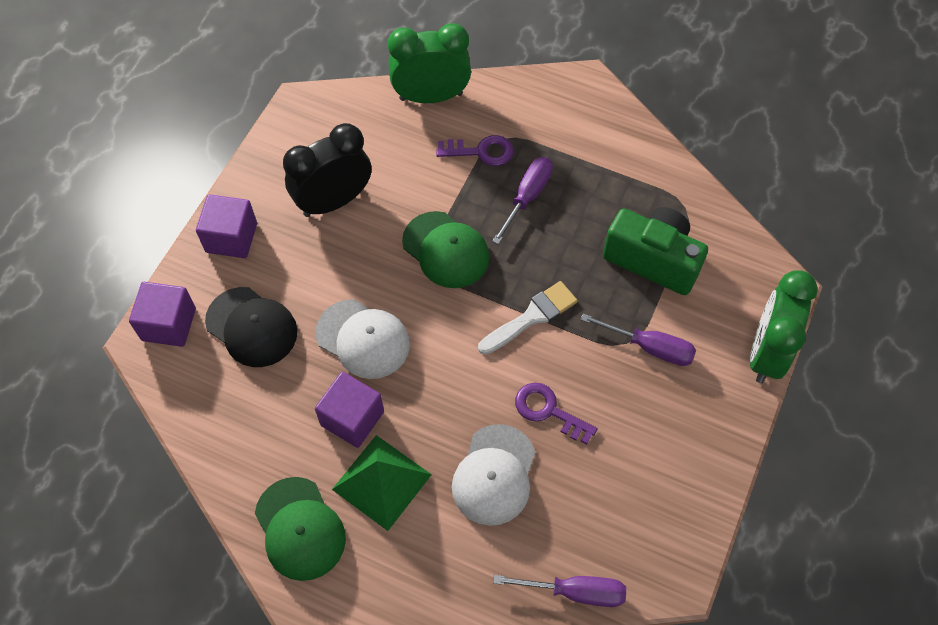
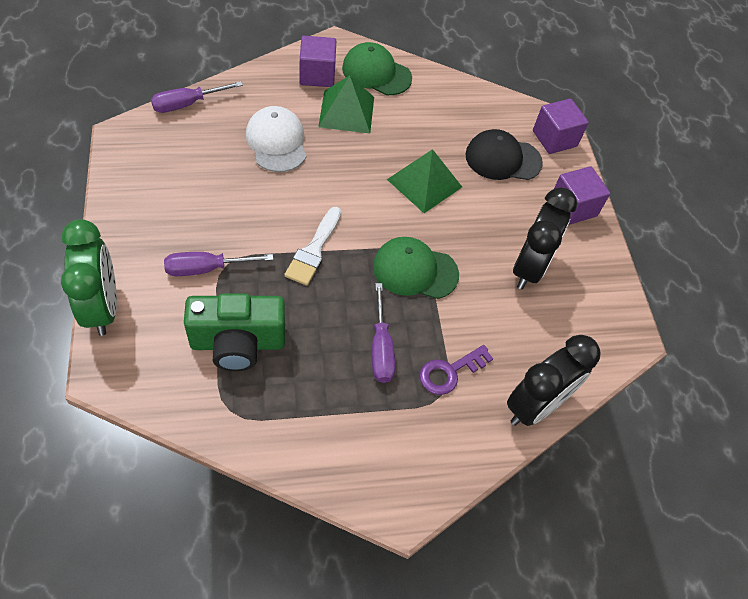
camera: 140 degrees right, 5 degrees down
purple cube [315,372,384,448] -> purple cube moved to [300,36,336,87]
white cap [316,299,410,379] -> green pyramid [387,149,462,213]
green clock [388,23,471,103] -> black clock [507,335,601,426]
purple key [515,383,598,444] -> none

